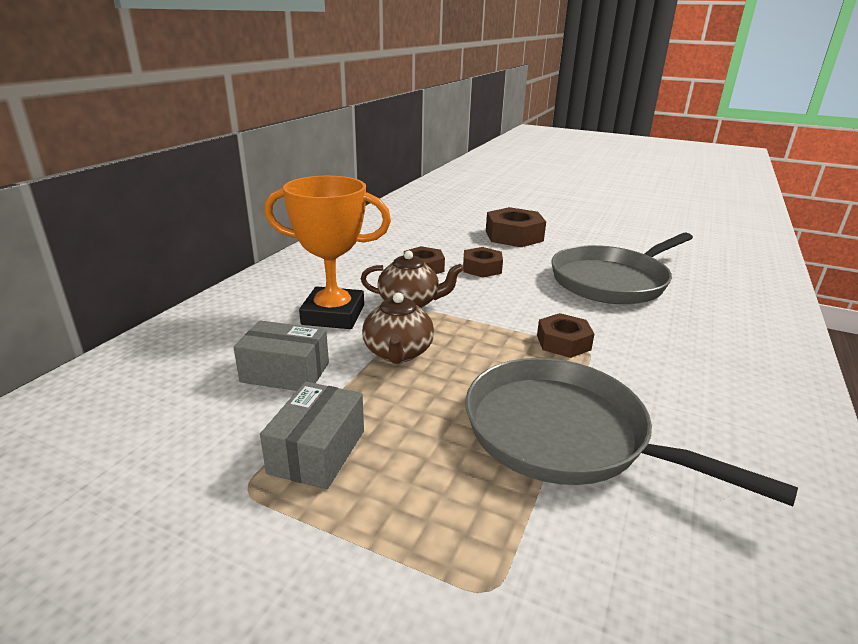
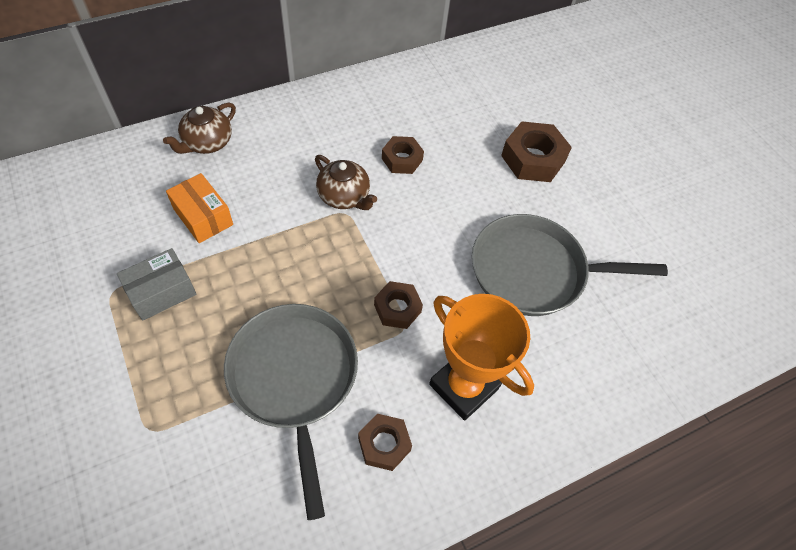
camera: 35 degrees right, 30 degrees up
grey box [234,320,329,391] -> orange box [166,173,233,243]
orange trophy [264,176,391,329] -> orange trophy moved to [429,294,534,421]
brown teapot [362,293,434,364] -> brown teapot moved to [163,102,236,154]
brown nut [463,247,503,278] -> brown nut moved to [358,414,412,471]

